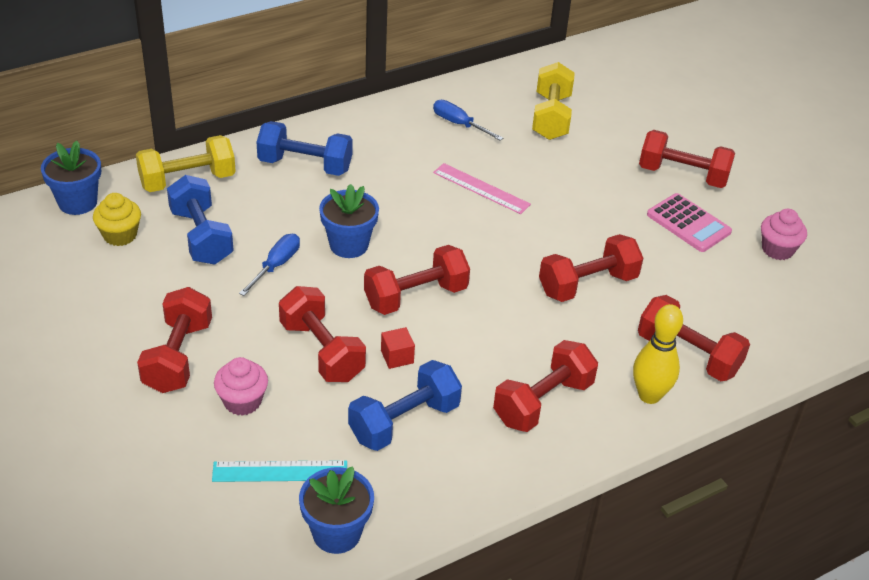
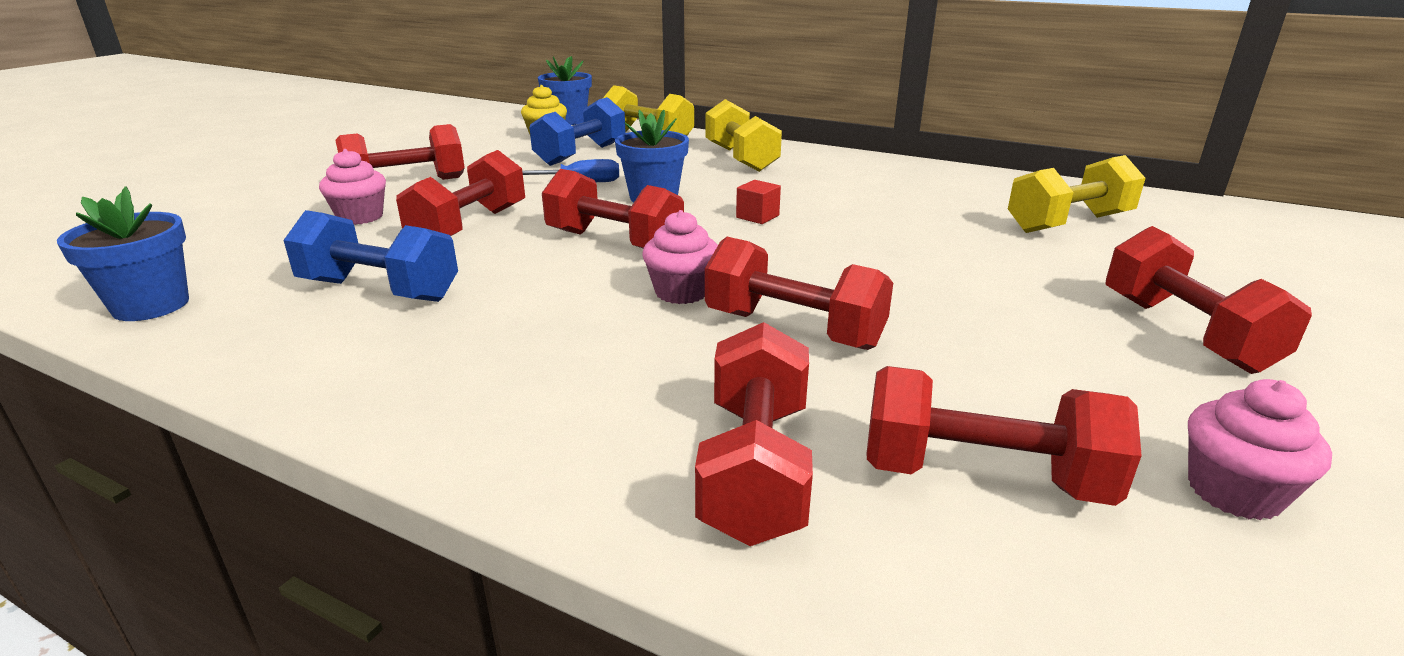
camera: 60 degrees right, 15 degrees down
turquoise ruler [212,460,347,482] -> none
blue dumbbell [256,121,353,176] -> yellow dumbbell [705,99,782,172]
red cube [381,327,415,369] -> red cube moved to [736,180,781,224]
blue screwdriver [433,100,503,141] -> none
pink ruler [433,163,531,214] -> none
red dumbbell [493,340,598,432] -> red dumbbell moved to [867,366,1142,506]
yellow bowling pin [633,304,683,404] -> none
pink calculator [647,193,732,252] -> none
none -> pink cupcake [643,210,718,304]

